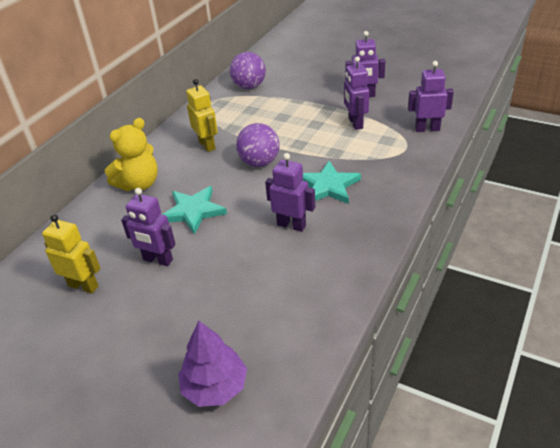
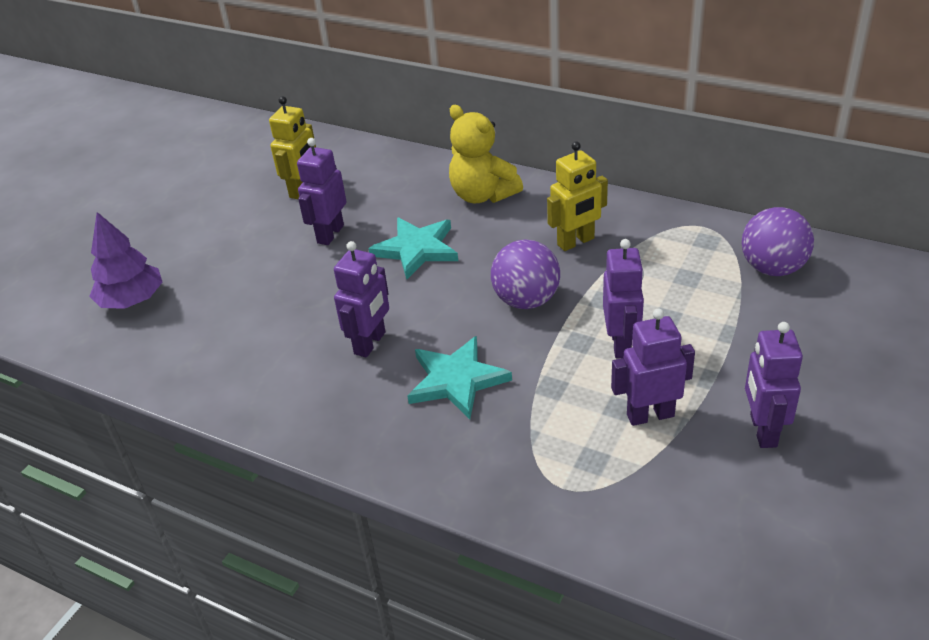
camera: 90 degrees right, 0 degrees up
purple robot [408,61,454,132] -> purple robot moved to [603,239,644,358]

